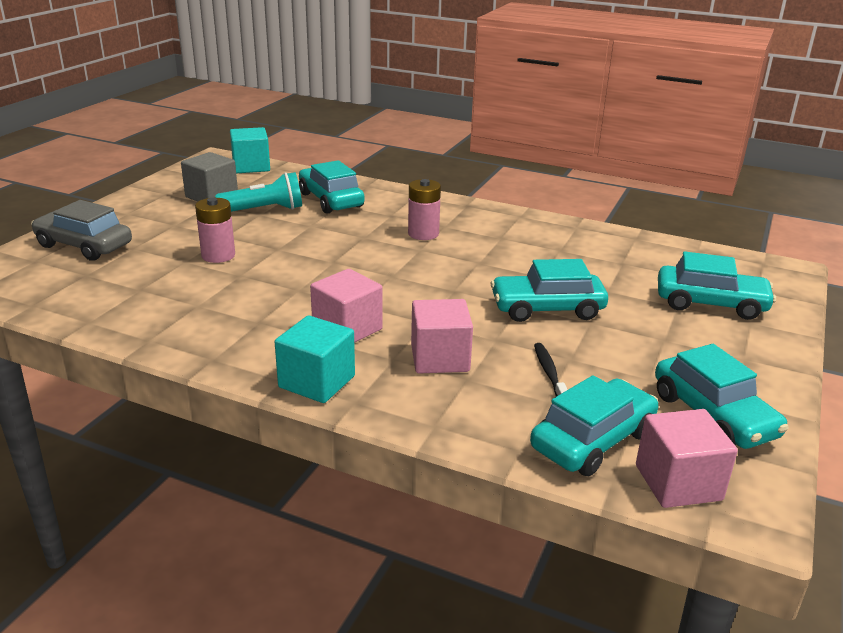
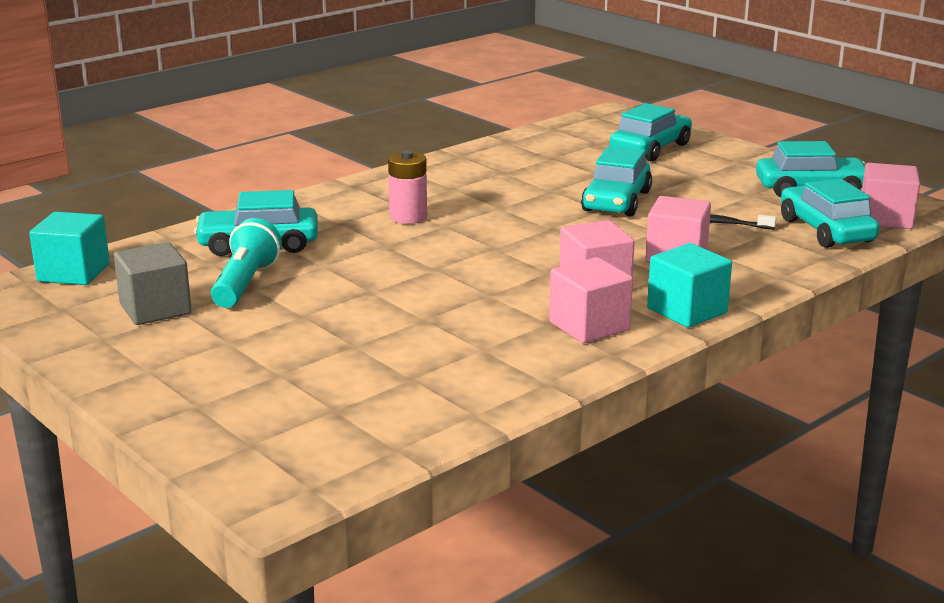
camera: 65 degrees left, 5 degrees down
grey car [31,200,132,261] -> none
pink battery [195,198,235,263] -> none
none -> pink cube [549,257,633,343]

